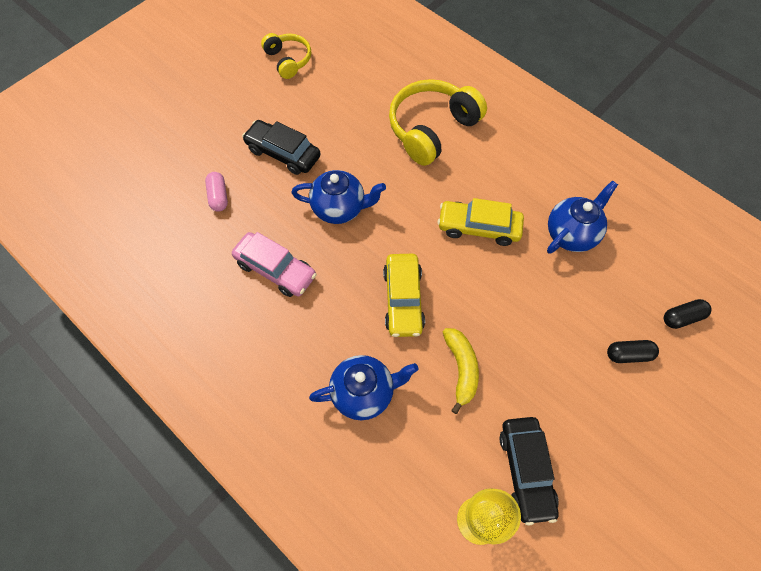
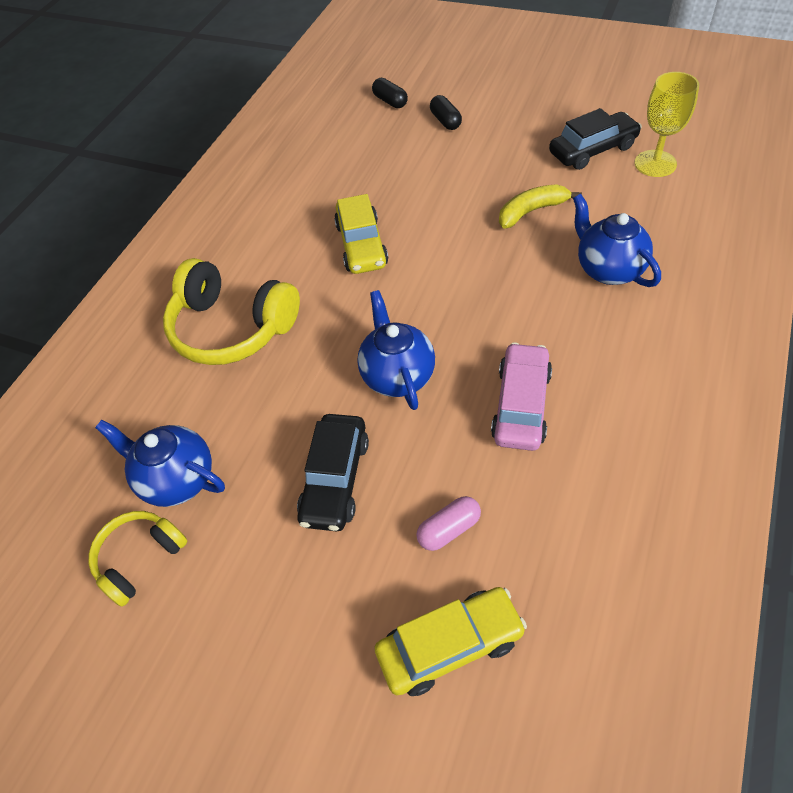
camera: 105 degrees left, 10 degrees down
yellow car [383,254,425,337] -> yellow car moved to [374,587,527,696]
blue teapot [547,180,618,254] -> blue teapot moved to [95,420,225,507]

